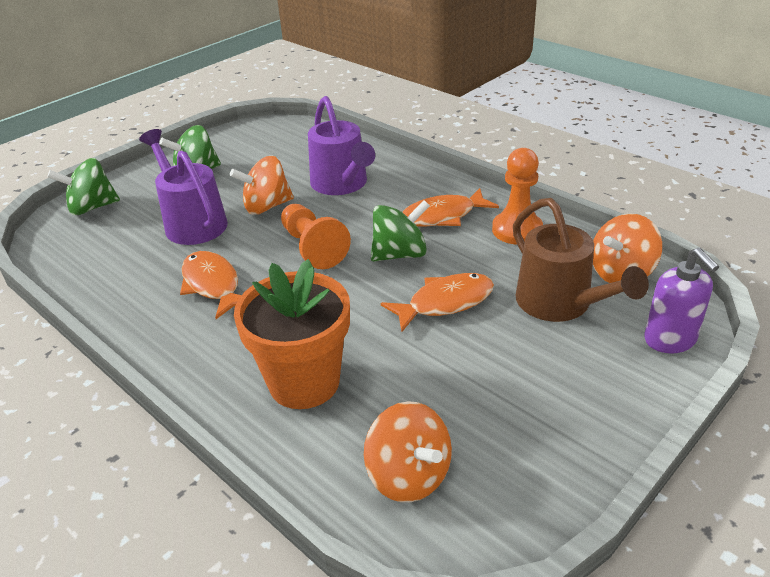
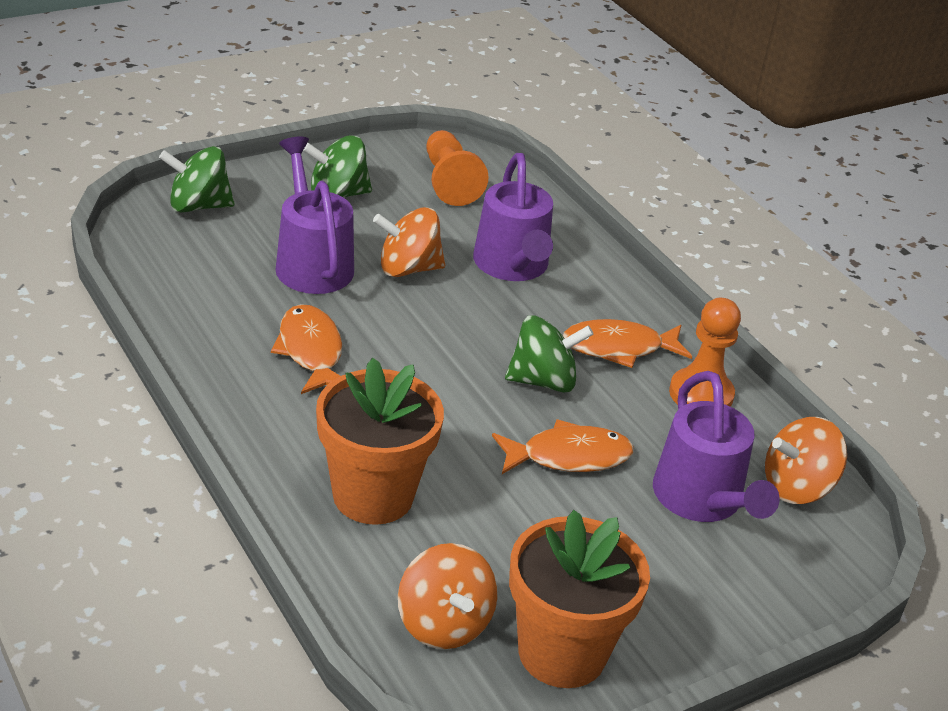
camera: 10 degrees right, 0 degrees up
orange pawn [281,204,351,269] -> orange pawn moved to [426,130,489,206]
brown watering can [513,198,649,322] -> purple watering can [653,371,780,522]
purple soap dispenser [644,248,719,353] -> none
none -> orange flower pot [509,510,650,688]

